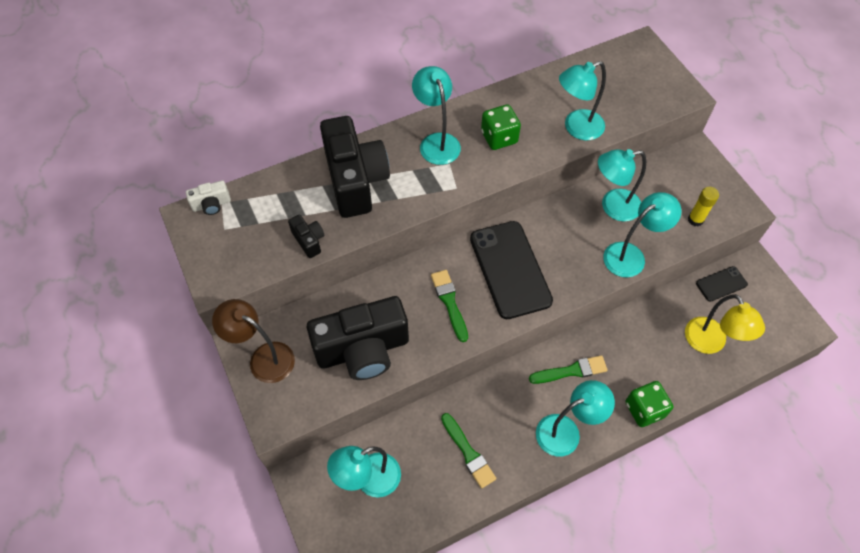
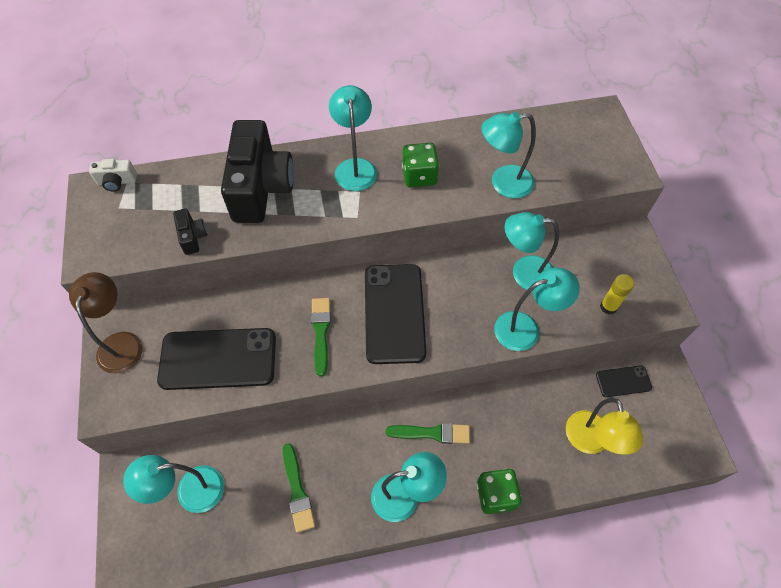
camera: 15 degrees right, 0 degrees up
brown lamp [212,299,295,383] -> brown lamp turned 45 degrees clockwise [69,272,143,374]
black camera [307,296,409,380] -> black phone [157,328,276,390]

